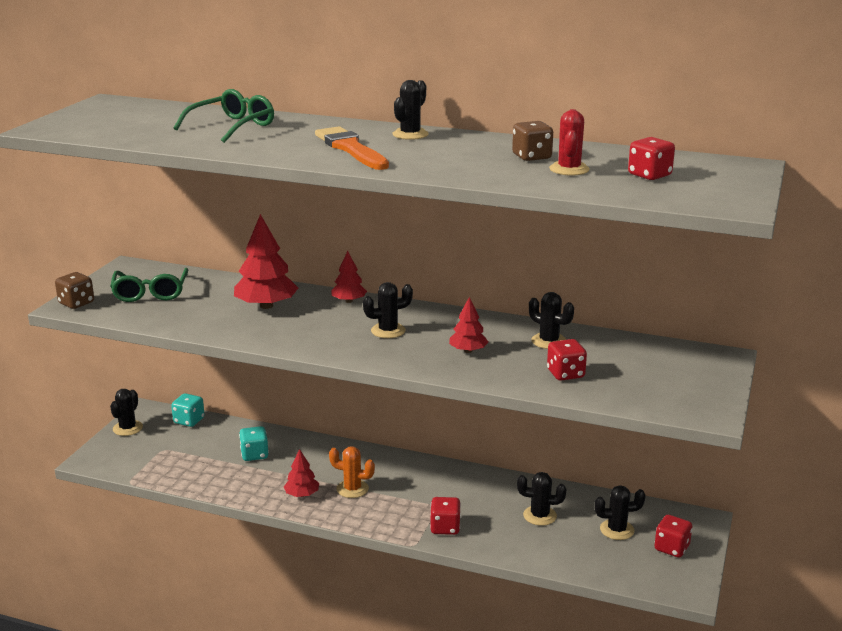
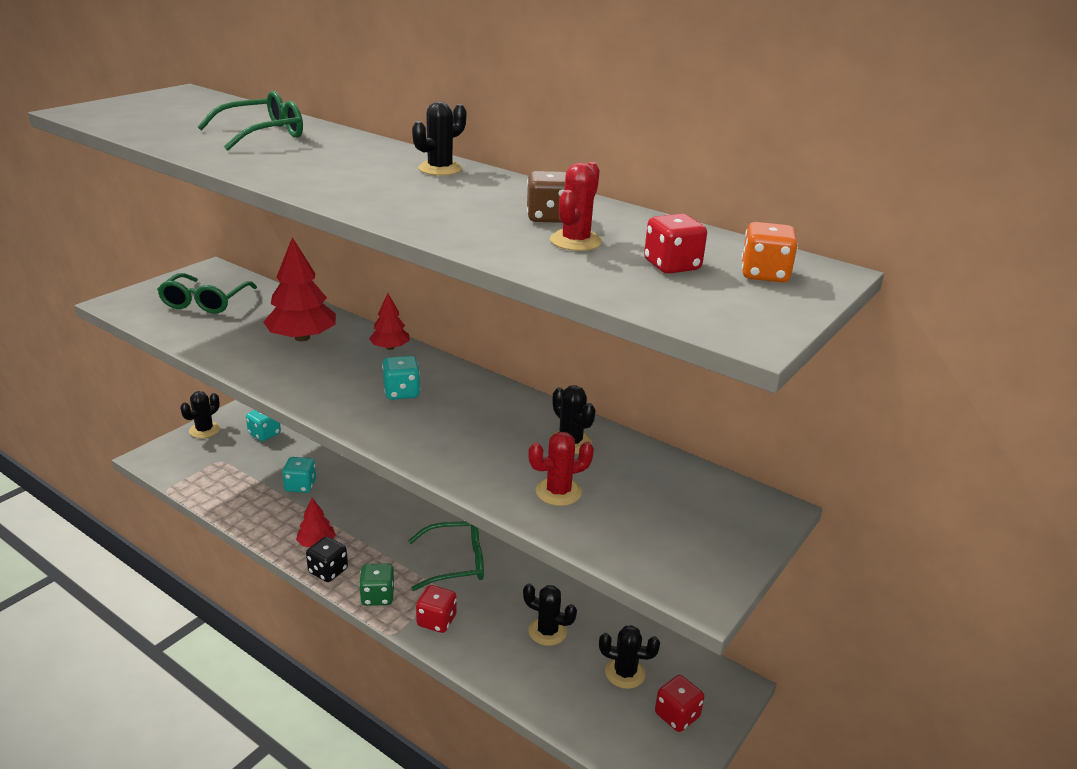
camera: 15 degrees right, 5 degrees up
brown dice [55,272,94,309] -> none
orange brush [315,126,389,170] -> none
orange cactus [329,446,375,498] -> none
black cactus [363,282,413,338] -> turquoise dice [382,356,420,400]
red tree [449,297,488,353] -> none
red dice [547,339,587,381] -> red cactus [528,432,594,506]
none -> black dice [306,537,348,582]
none -> green dice [359,563,395,606]
none -> green glasses [408,521,484,591]
none -> orange dice [741,222,798,283]

